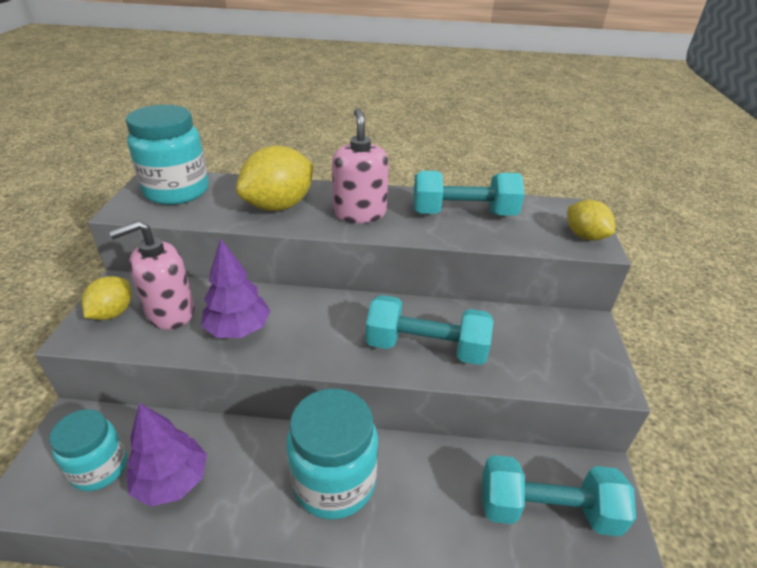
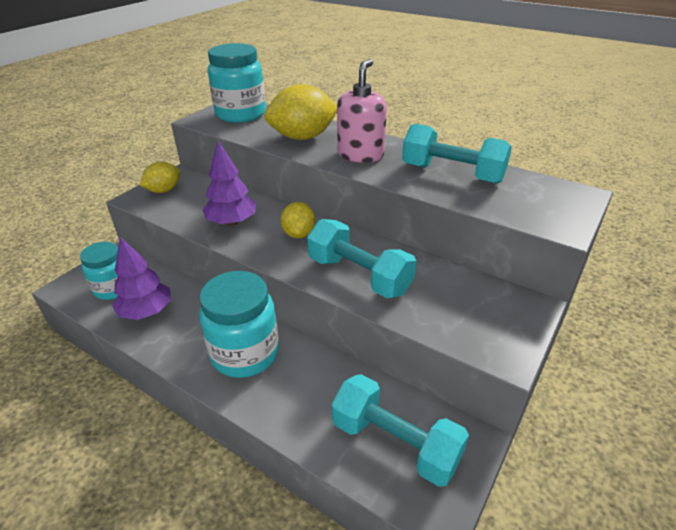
camera: 30 degrees right, 0 degrees up
pink soap dispenser [109,221,195,330] -> none
yellow lemon [568,200,615,241] -> yellow lemon moved to [281,202,315,238]

